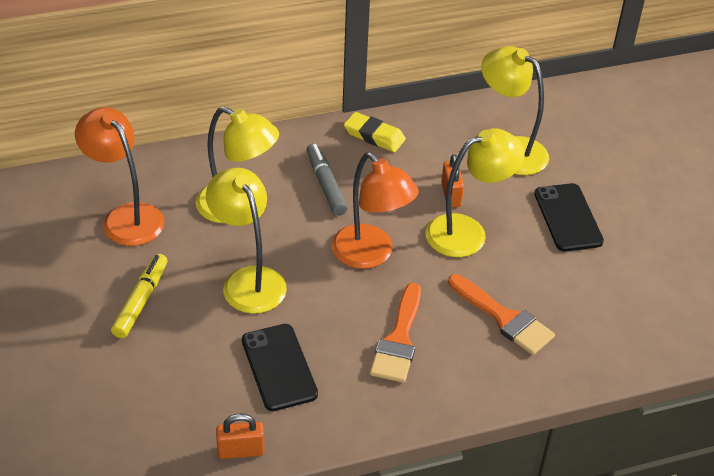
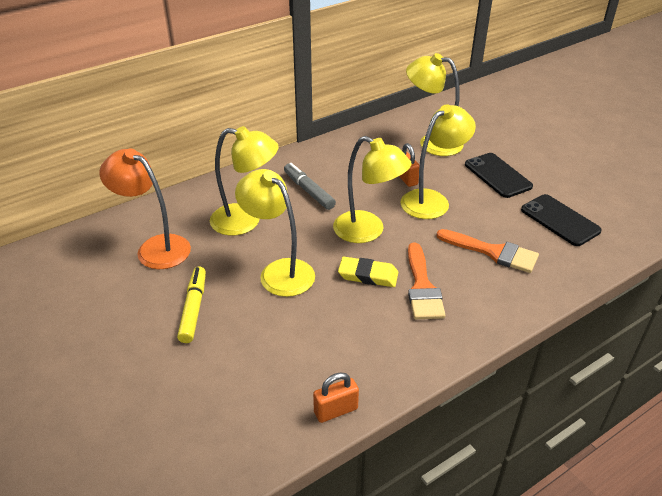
camera: 15 degrees left, 5 degrees down
black phone [242,324,318,411] -> black phone moved to [521,194,602,246]
orange lamp [332,152,419,269] -> yellow lamp [333,136,412,243]
yellow eraser [344,112,406,152] -> yellow eraser moved to [338,257,399,287]

